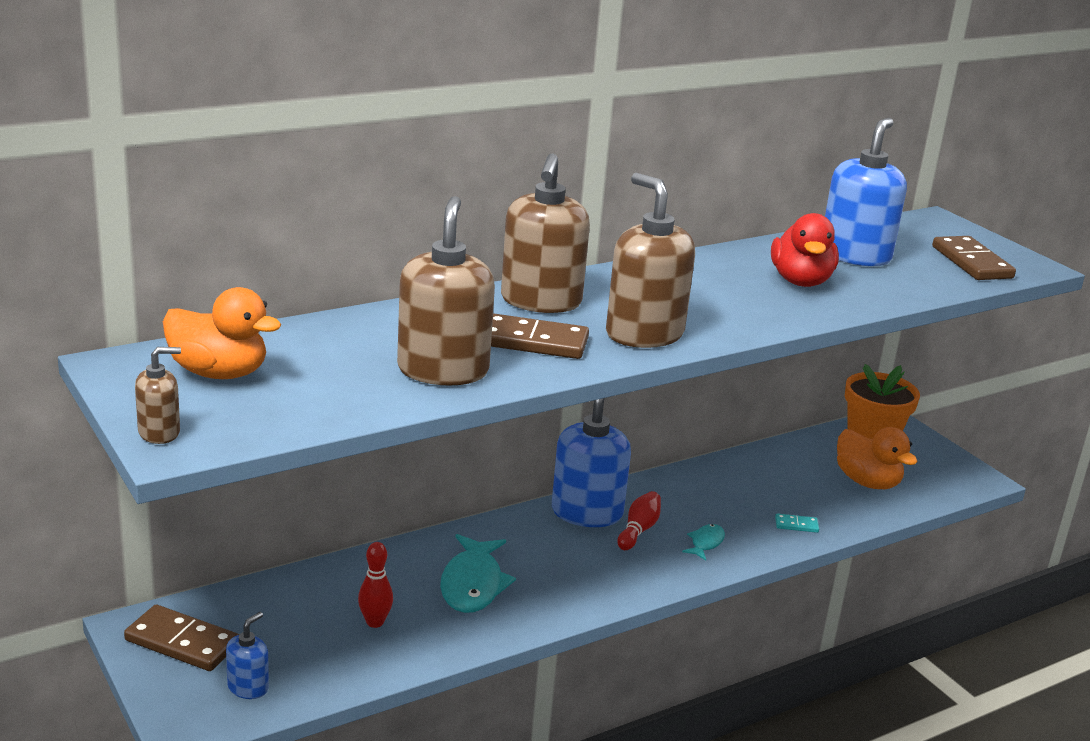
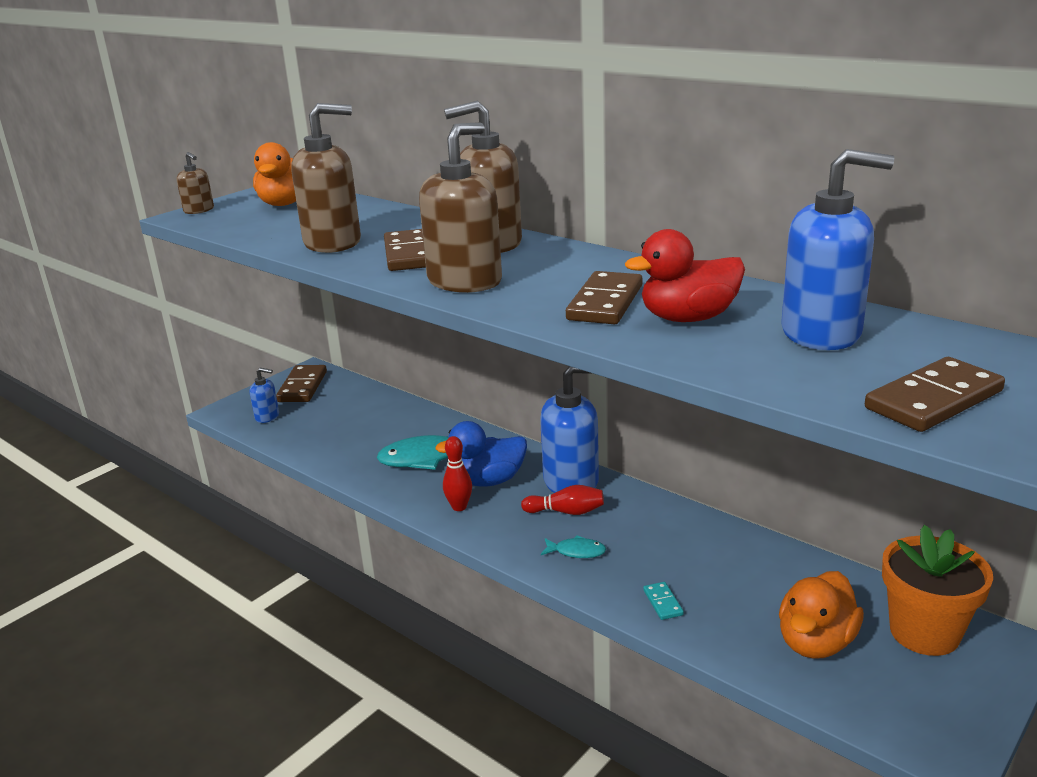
camera: 75 degrees right, 0 degrees up
red bowling pin [358,542,393,628] -> red bowling pin moved to [443,436,472,511]
none -> blue duck [435,421,527,487]
none -> brown domino [566,271,643,324]

